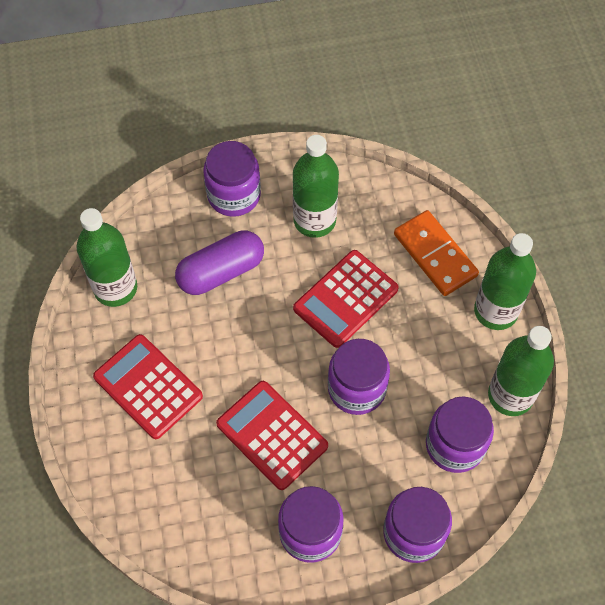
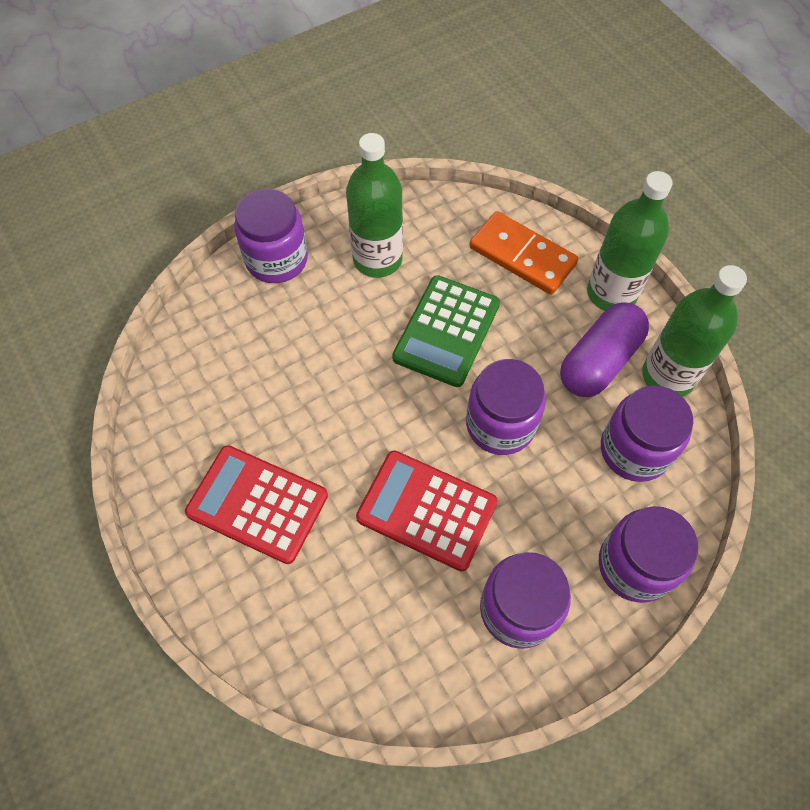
camera: 20 degrees left, 0 degrees up
green bottle [76,208,137,307] -> none
purple capsule [175,230,264,295] -> purple capsule moved to [560,302,649,397]
red calculator [293,250,399,348] -> green calculator [392,275,500,387]

